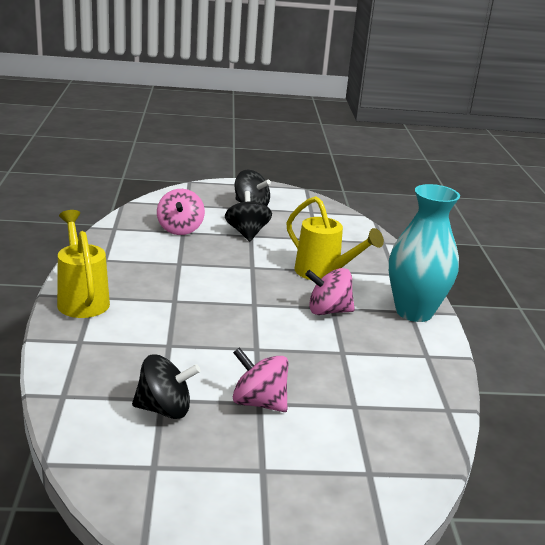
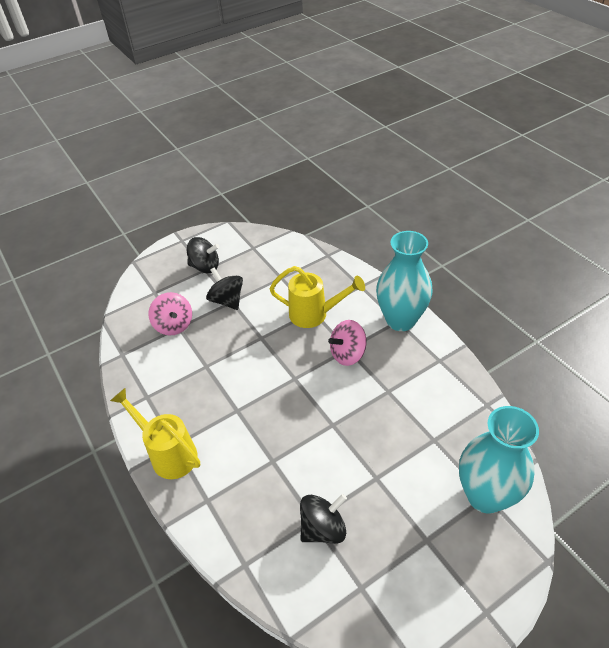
camera: 25 degrees left, 20 degrees up
pink spinning top [233,347,288,412] -> none
none -> turquoise vase [459,406,539,514]

